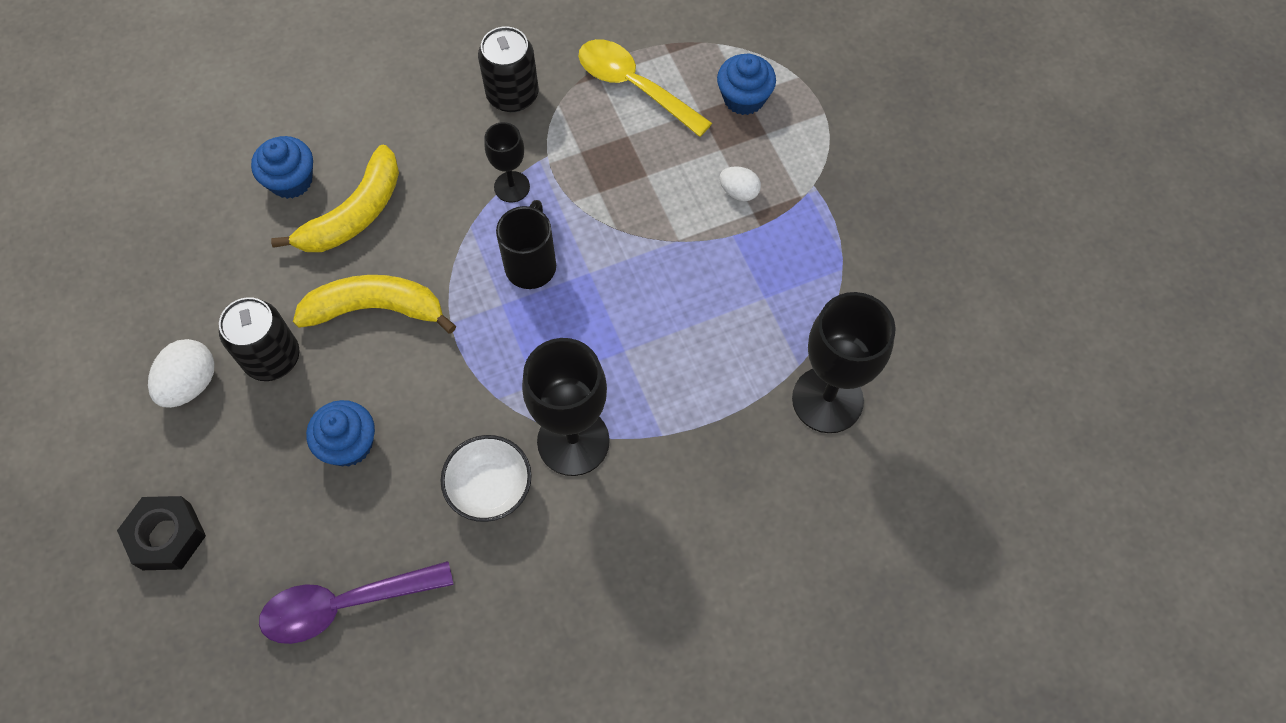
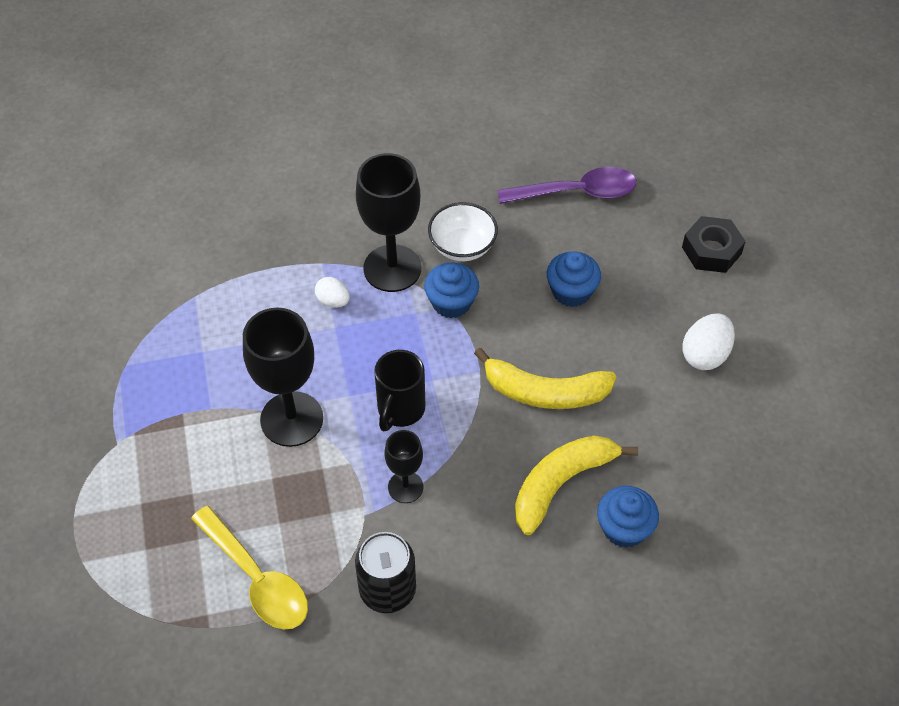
camera: 170 degrees left, 10 degrees down
black can [219,297,299,381] -> none
blue cupcake [717,54,776,115] -> blue cupcake moved to [424,263,479,318]
white egg [719,166,761,201] -> white egg moved to [315,277,350,308]
black goblet [792,292,896,433] -> black goblet moved to [243,308,323,447]

